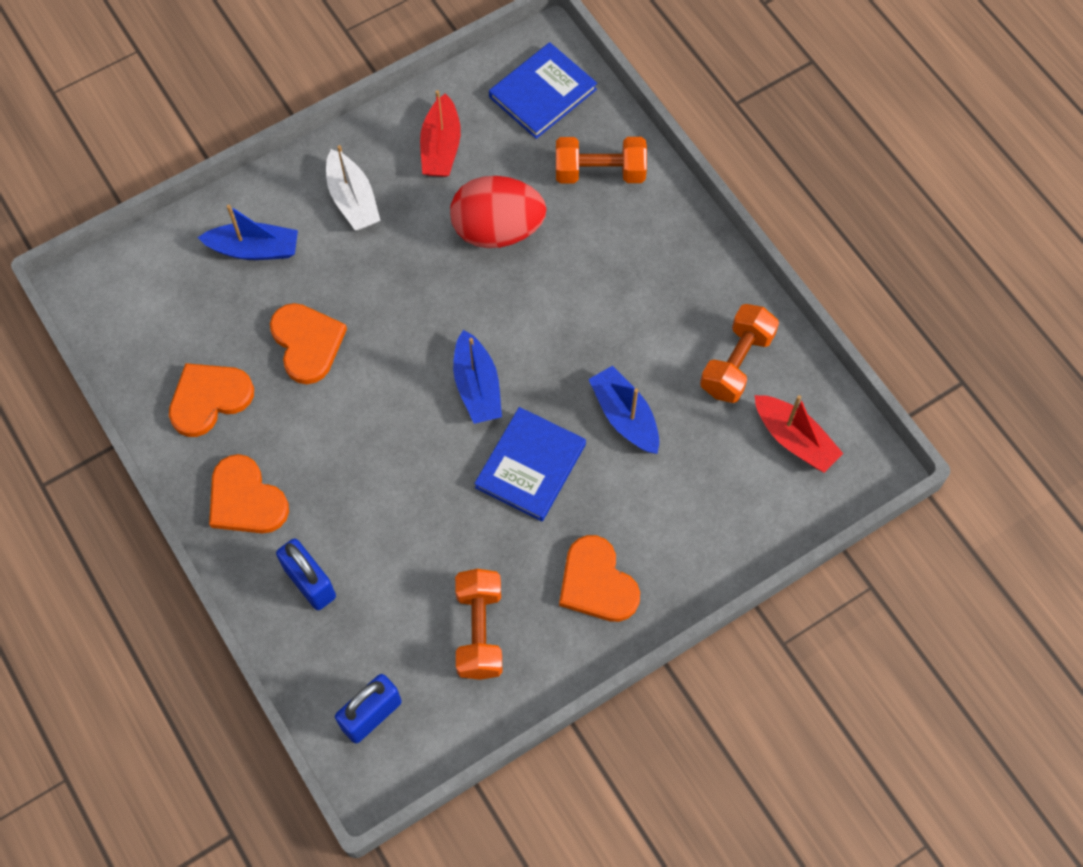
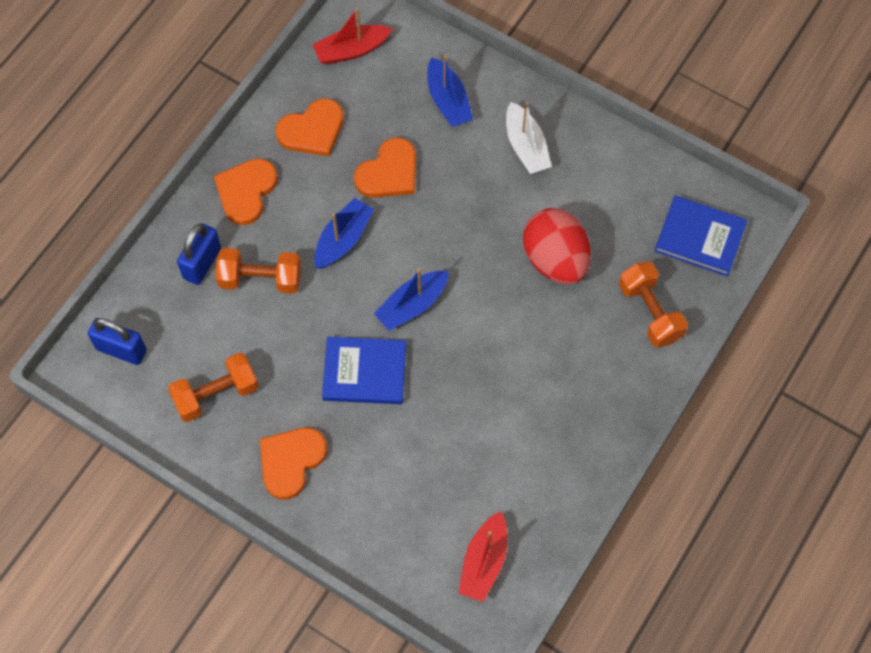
camera: 65 degrees right, 0 degrees up
orange heart [169,363,254,437] -> orange heart turned 120 degrees clockwise [275,98,344,156]
white boat [326,145,381,231] -> white boat turned 60 degrees counterclockwise [506,102,552,174]
red boat [420,90,461,177] -> red boat moved to [313,8,392,65]
blue boat [589,366,659,454] -> blue boat moved to [314,198,374,269]
orange dumbbell [700,304,779,403] -> orange dumbbell moved to [216,248,301,294]

